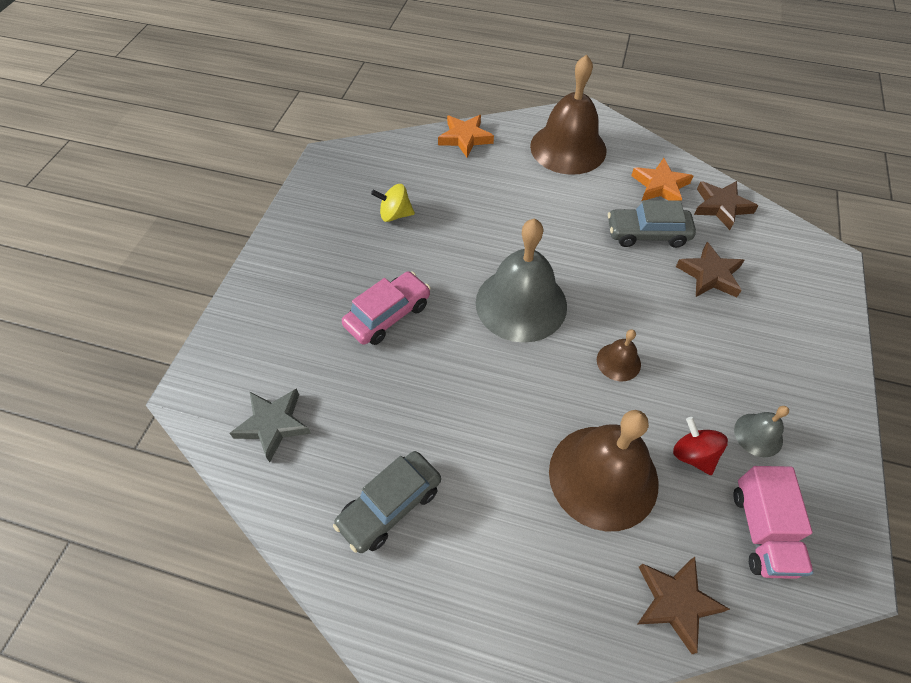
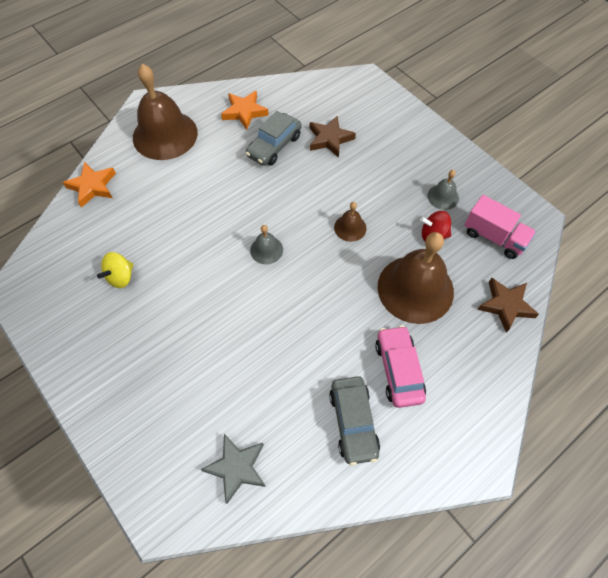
camera: 55 degrees left, 5 degrees up
pink car [342,271,431,345] -> pink car moved to [375,325,426,408]
grey bell [476,218,567,343] -> grey bell [250,225,283,264], size x0.45
brown star [694,181,758,230] -> none

